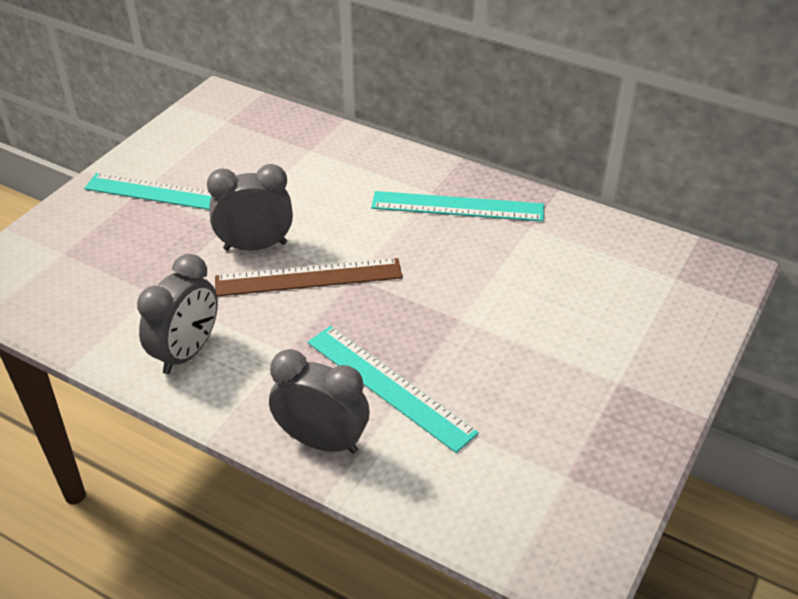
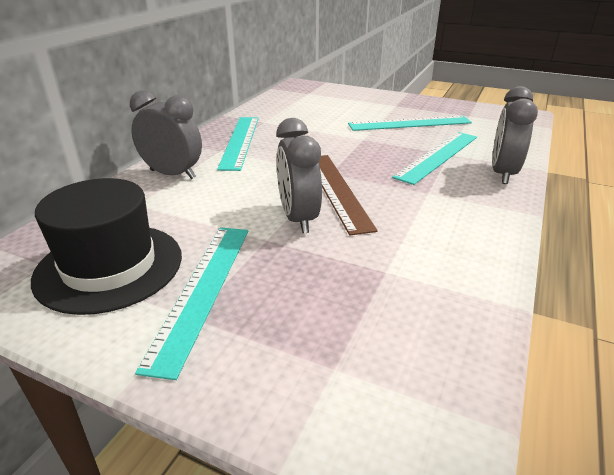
camera: 95 degrees left, 10 degrees down
grey clock [137,254,218,374] -> grey clock moved to [130,90,202,179]
none -> black hat [31,178,182,315]
none -> turquoise ruler [348,116,472,131]

